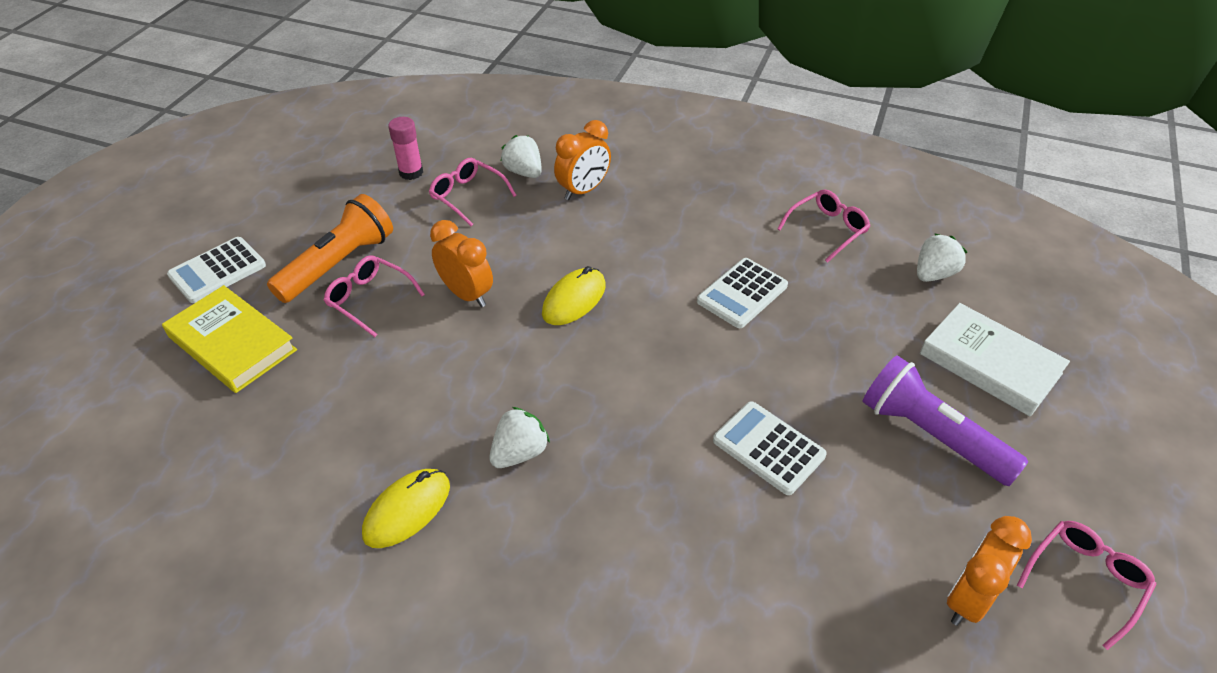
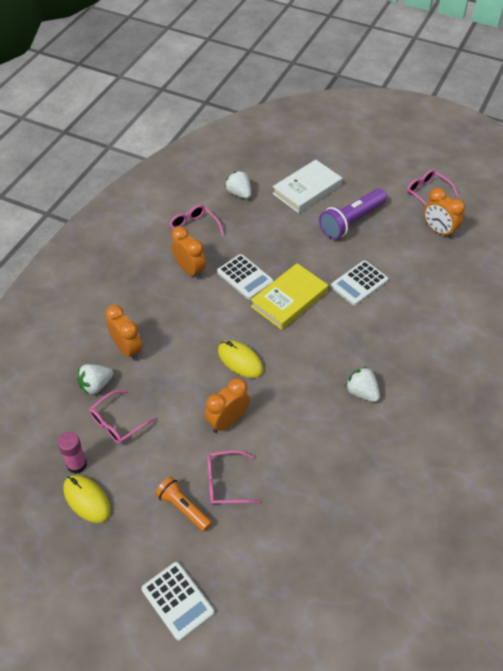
camera: 85 degrees left, 5 degrees up
yellow book [162,285,297,393] -> yellow book moved to [251,263,328,330]
orange flashlight [267,194,393,303] -> orange flashlight [155,477,212,532], size x0.62
pink glasses [324,255,425,337] -> pink glasses turned 45 degrees clockwise [207,450,260,505]
yellow mouse [362,469,450,548] -> yellow mouse moved to [63,475,111,523]
none -> orange clock [171,226,206,279]

